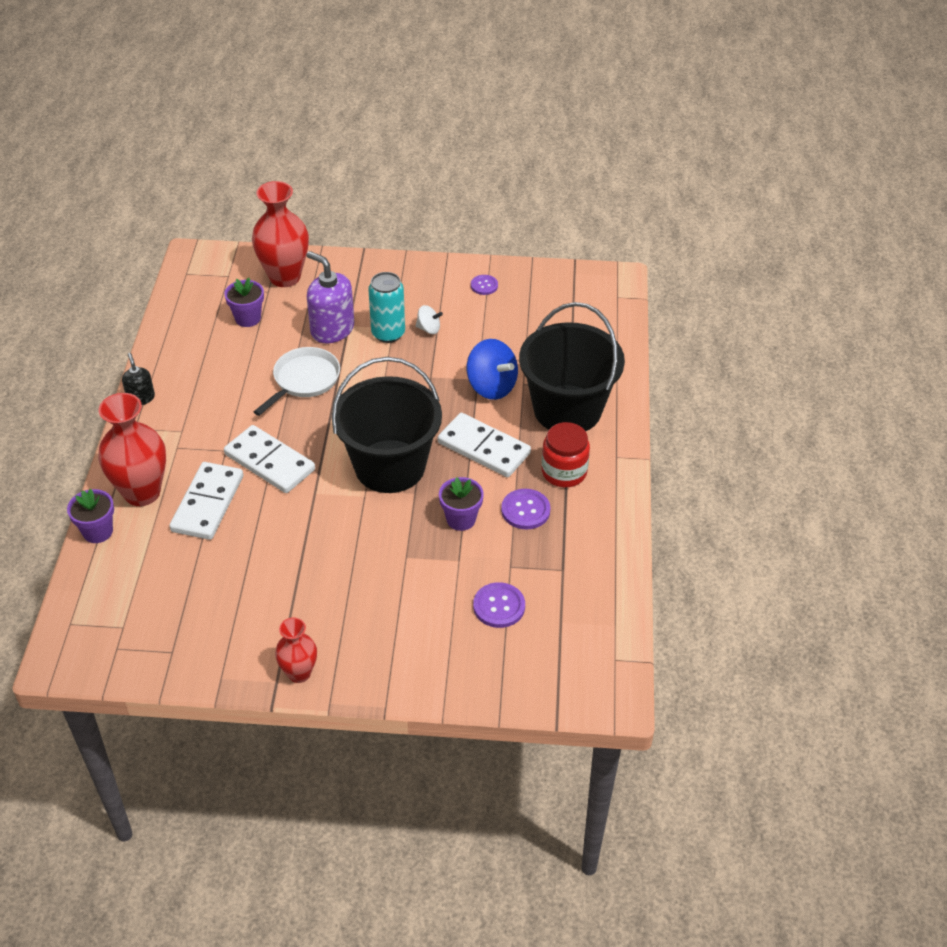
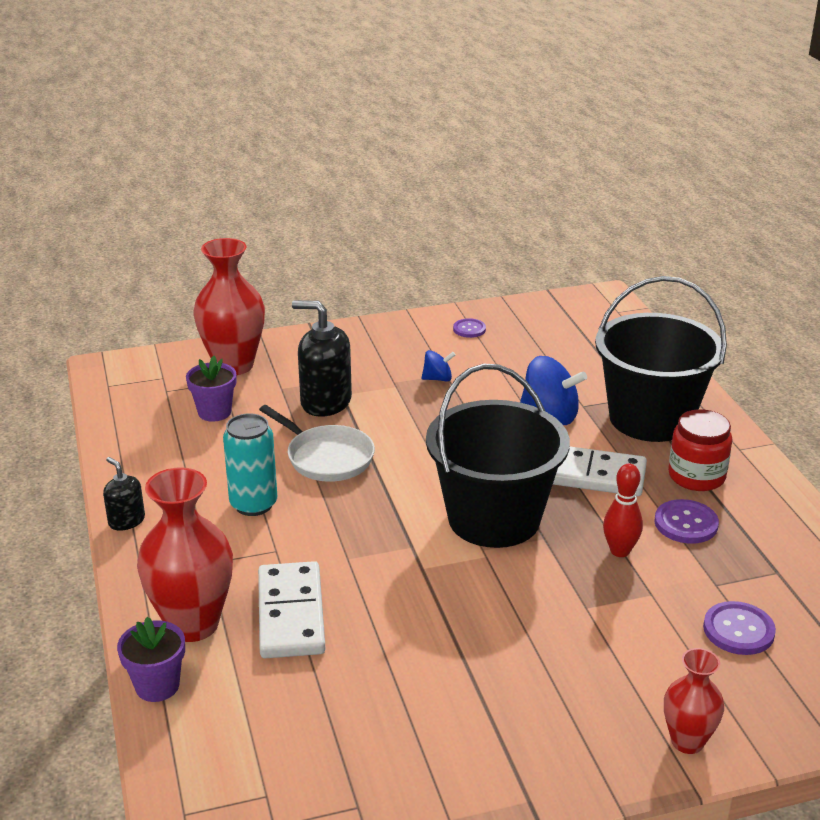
camera: 20 degrees left, 15 degrees down
white domino [224,425,315,493] -> none
white pan [254,347,340,416] -> white pan turned 120 degrees clockwise [259,405,375,482]
red vase [275,617,317,683] -> red vase moved to [664,648,724,754]
purple soap dispenser [306,251,354,343] -> black soap dispenser [292,300,352,417]
turquoise can [368,272,405,343] -> turquoise can moved to [223,413,277,516]
white spinning top [416,305,443,334] -> blue spinning top [422,350,455,382]
purple flower pot [439,477,484,531] -> red bowling pin [603,464,643,557]

